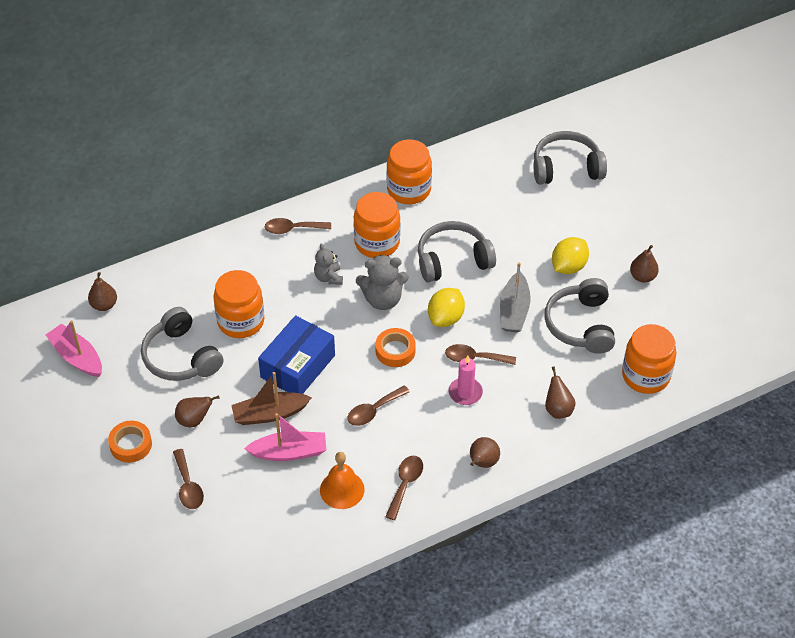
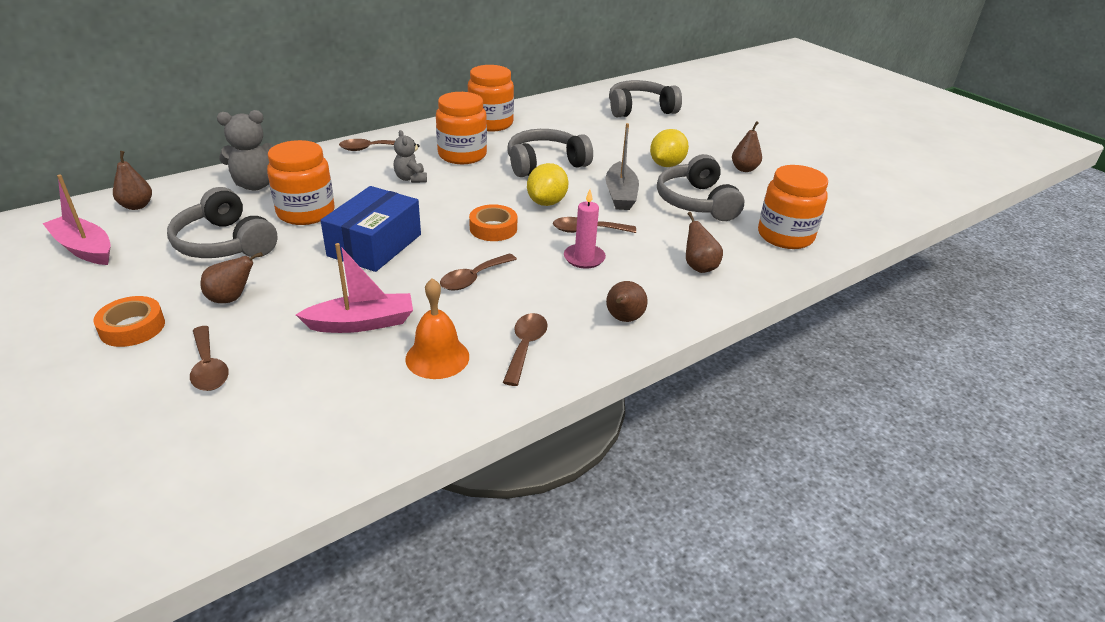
camera: 10 degrees left, 15 degrees down
brown boat [231,372,312,425] -> none
grey teddy bear [356,255,408,310] -> grey teddy bear moved to [217,110,274,190]

